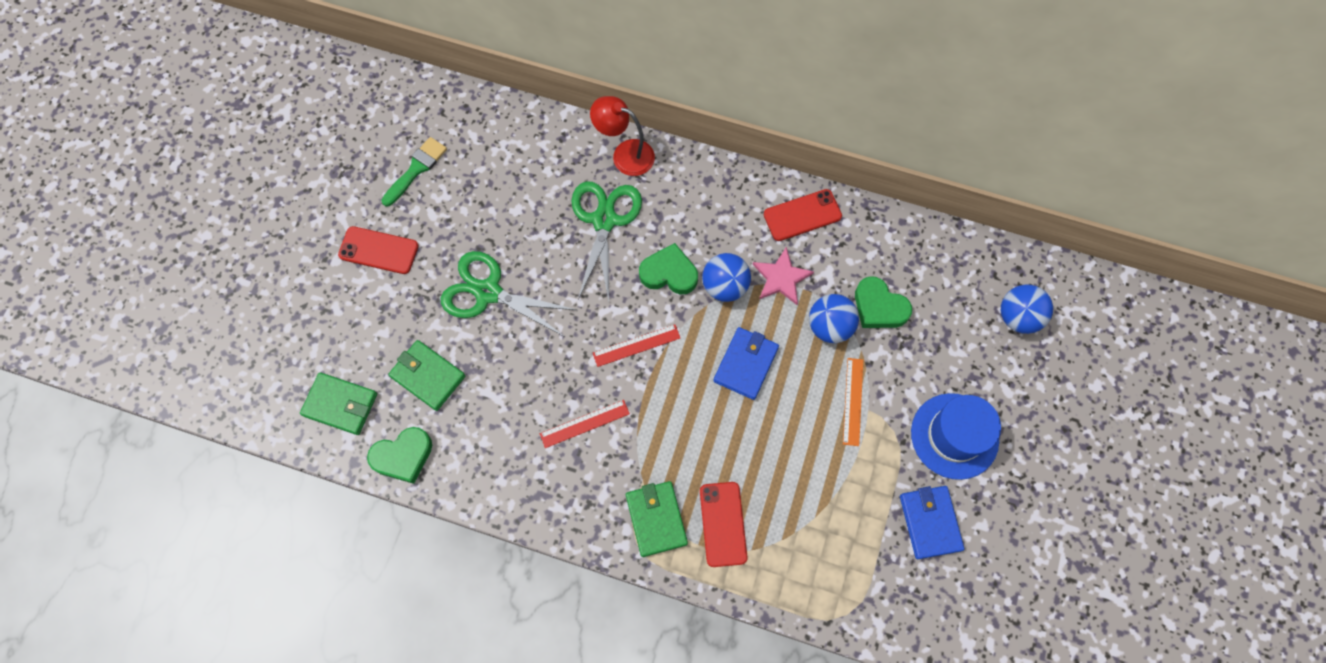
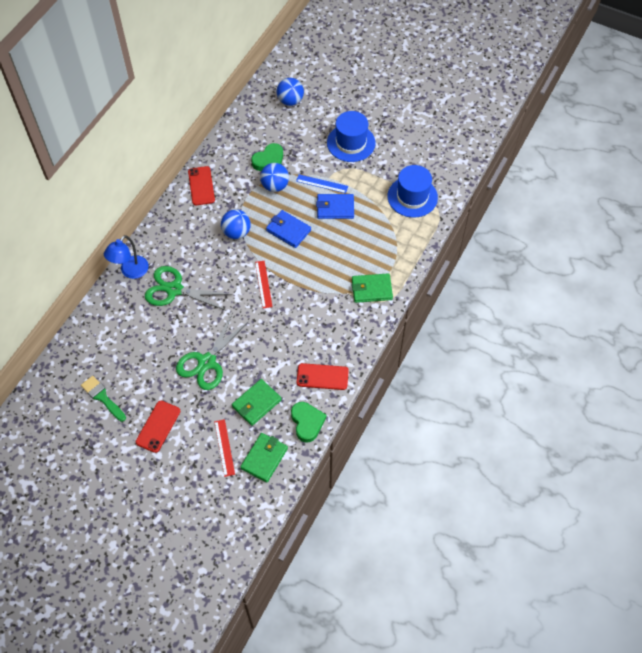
camera: 80 degrees left, 10 degrees down
red ruler [540,400,630,448] -> red ruler moved to [214,419,235,477]
red lamp [590,96,655,176] -> blue lamp [104,235,149,279]
green heart [639,243,698,294] -> none
red phone [700,482,748,567] -> red phone moved to [297,363,349,390]
pink star [752,247,814,305] -> none
orange ruler [843,358,863,446] -> blue ruler [296,174,348,193]
blue wallet [900,486,964,559] -> blue wallet moved to [316,194,354,219]
none -> blue hat [387,165,438,218]

